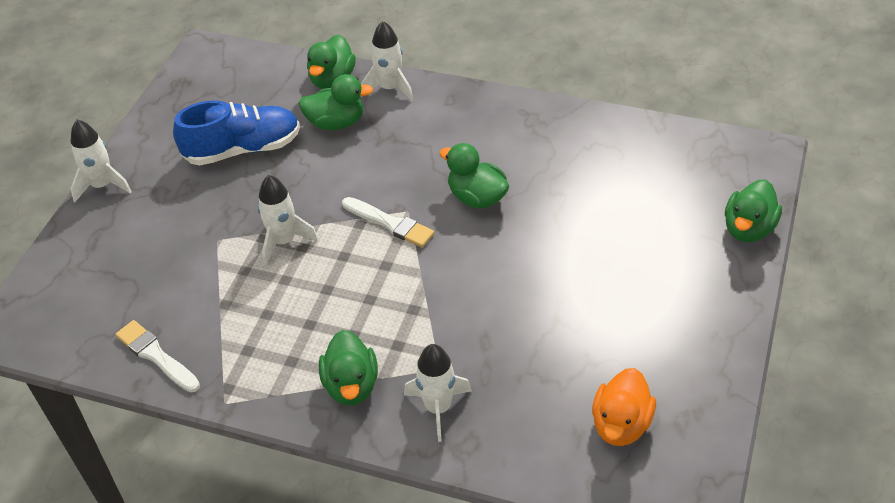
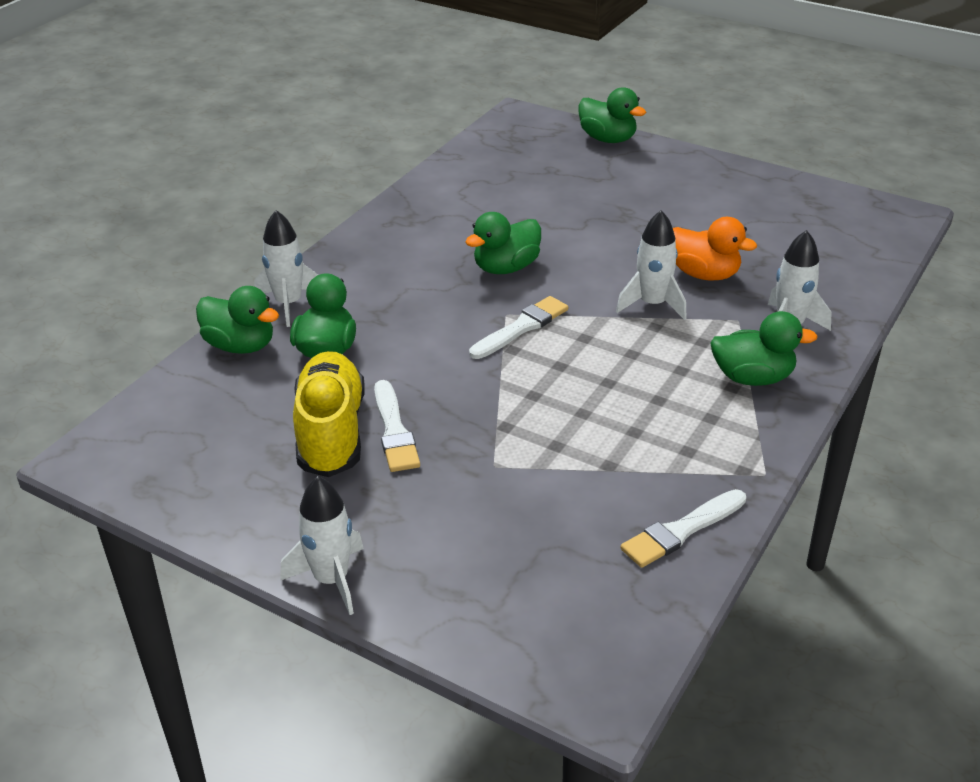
camera: 80 degrees left, 10 degrees down
blue shoe [173,100,300,166] -> yellow shoe [293,351,365,477]
white rocket [258,175,318,265] -> white rocket moved to [616,210,687,320]
orange duck [592,368,656,446] -> orange duck moved to [673,217,757,281]
none -> white brush [374,380,420,472]

